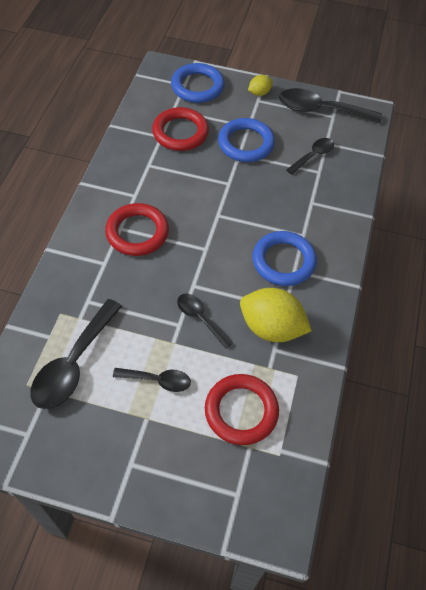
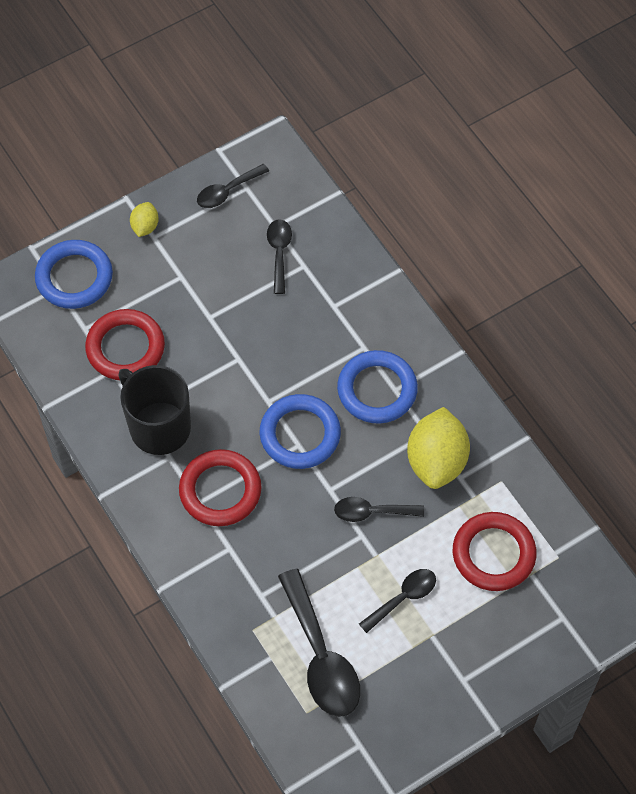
camera: 45 degrees left, 5 degrees up
blue ring [218,118,275,162] -> blue ring moved to [259,394,341,469]
yellow lemon [240,288,312,342] -> yellow lemon turned 60 degrees counterclockwise [407,407,470,489]
black spoon [279,88,382,123] -> black spoon [197,164,269,208], size x0.57
none -> black mug [119,365,191,455]

